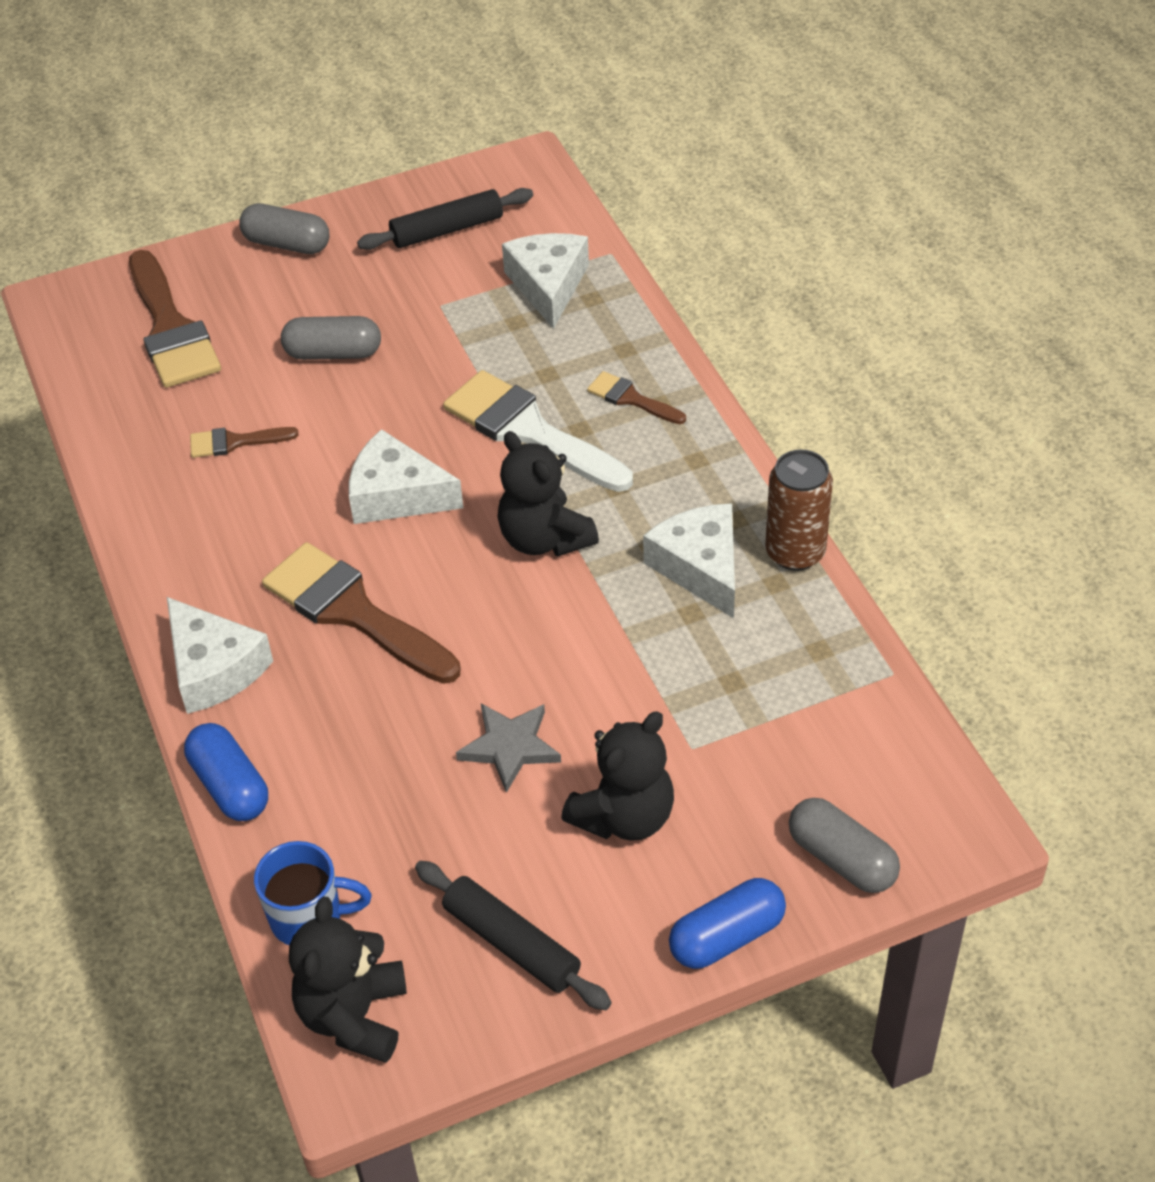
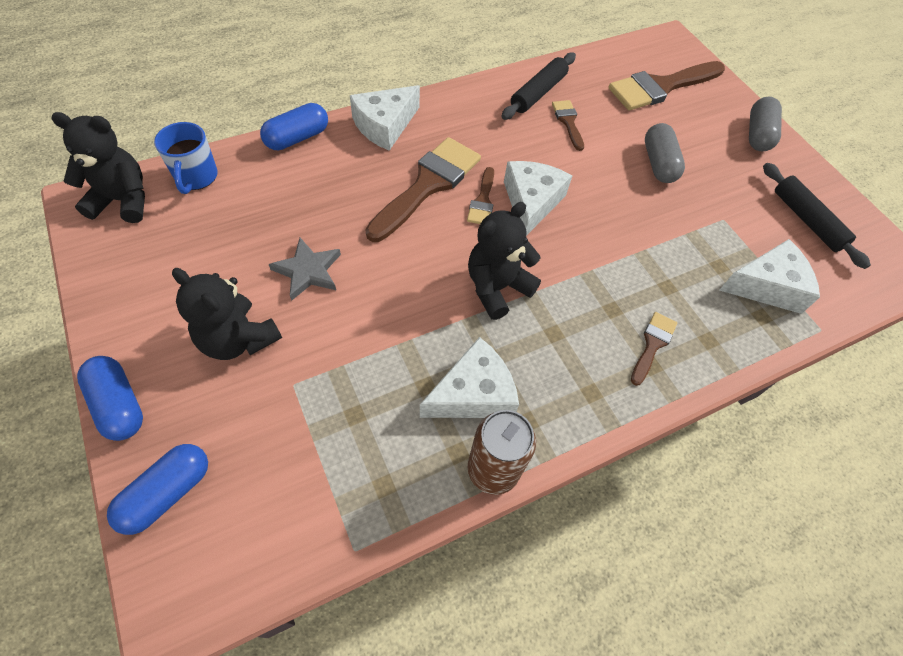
camera: 80 degrees right, 10 degrees up
black rolling pin [415,861,611,1010] -> black rolling pin moved to [501,52,576,120]
white brush [443,370,633,492] -> none
grey capsule [789,798,900,893] -> blue capsule [107,444,208,535]
none -> brown brush [467,167,494,224]

